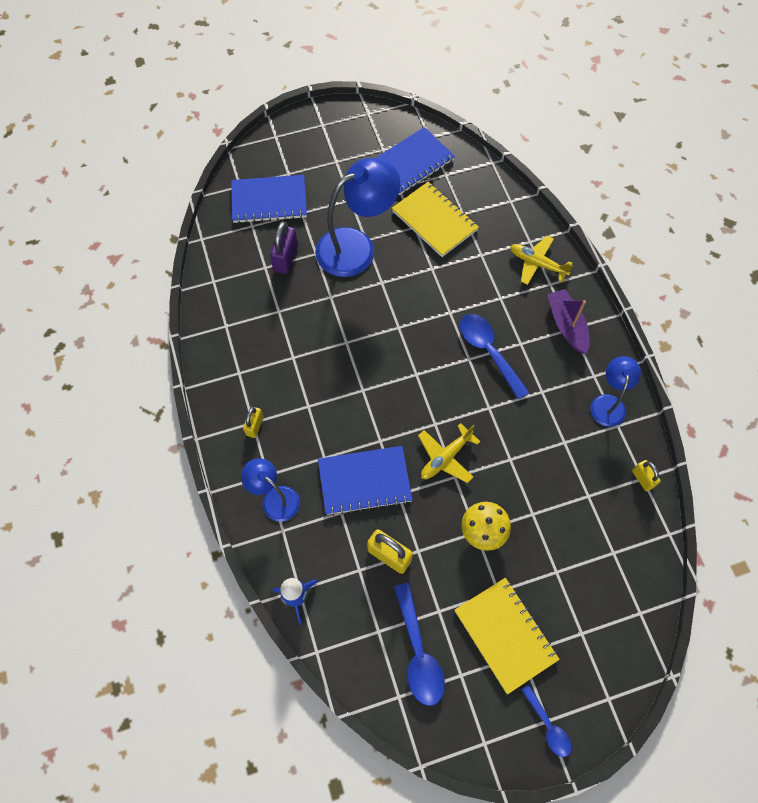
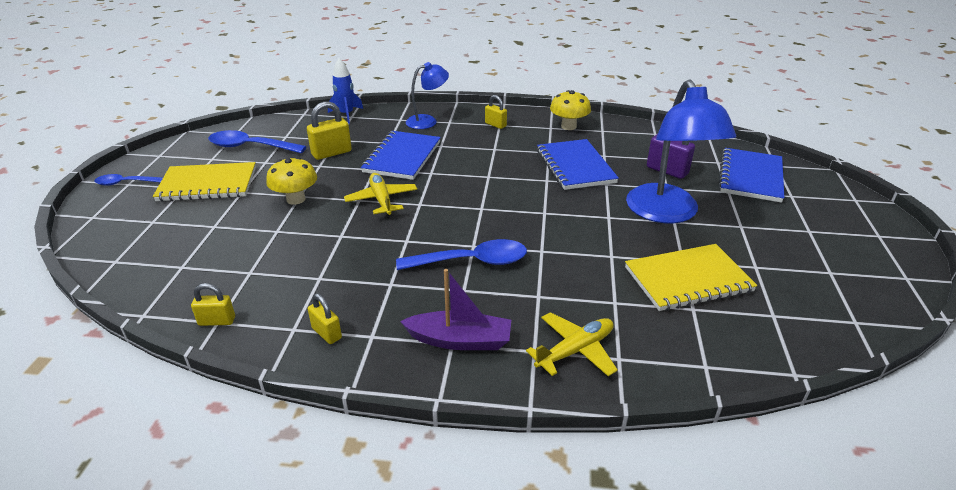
camera: 115 degrees right, 30 degrees down
blue notebook [375,127,455,195] -> blue notebook moved to [537,139,619,190]
blue lamp [591,356,641,427] -> yellow padlock [308,293,342,344]
none -> yellow mushroom [550,90,591,130]

